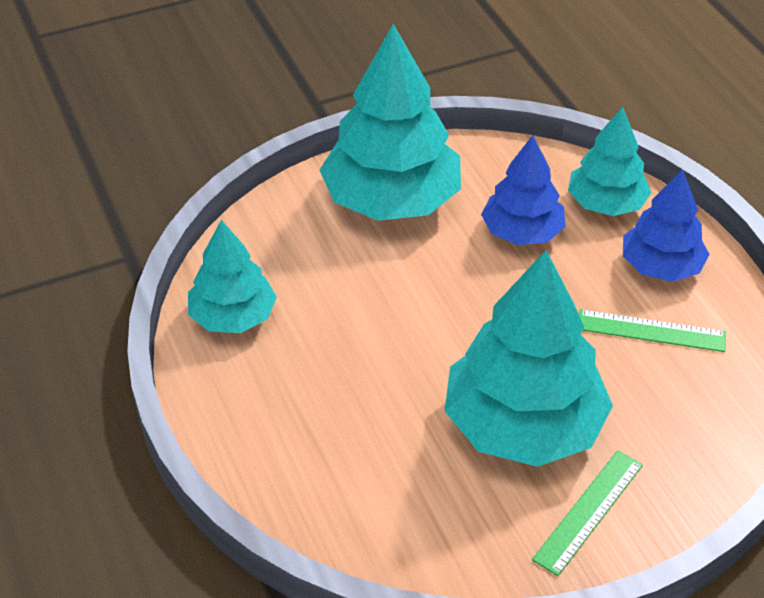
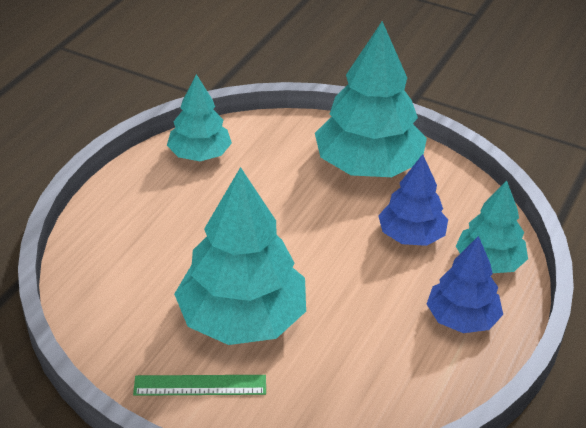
camera: 50 degrees right, 5 degrees down
green ruler [579,309,726,352] -> none

